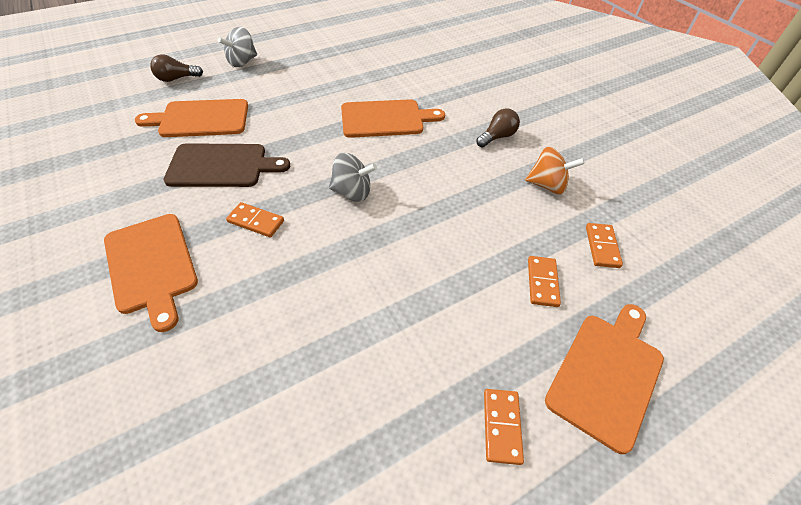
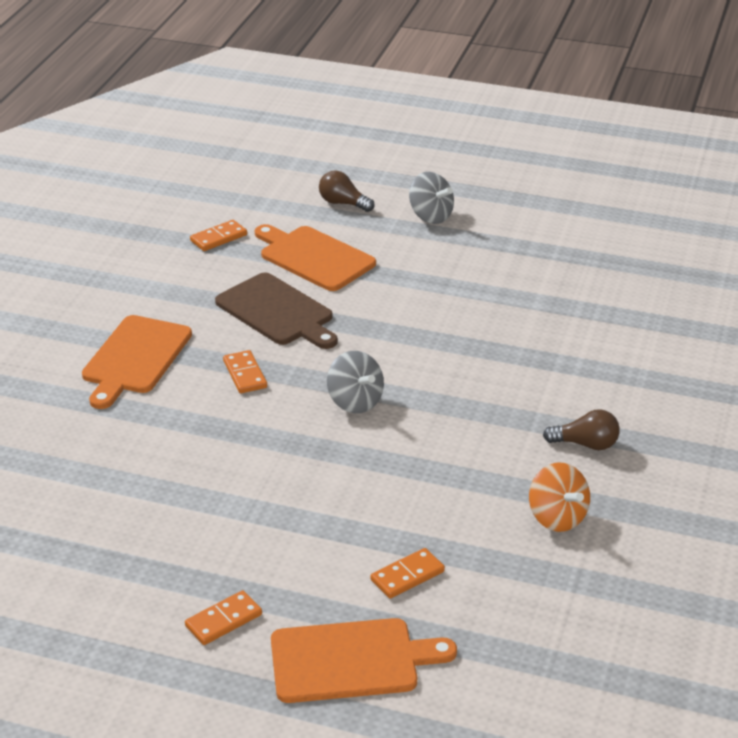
camera: 50 degrees right, 15 degrees down
grey spinning top [218,27,257,67] -> grey spinning top turned 135 degrees counterclockwise [409,172,454,224]
orange cutting board [341,99,445,138] -> none
orange domino [586,223,623,268] -> orange domino moved to [190,220,247,251]

